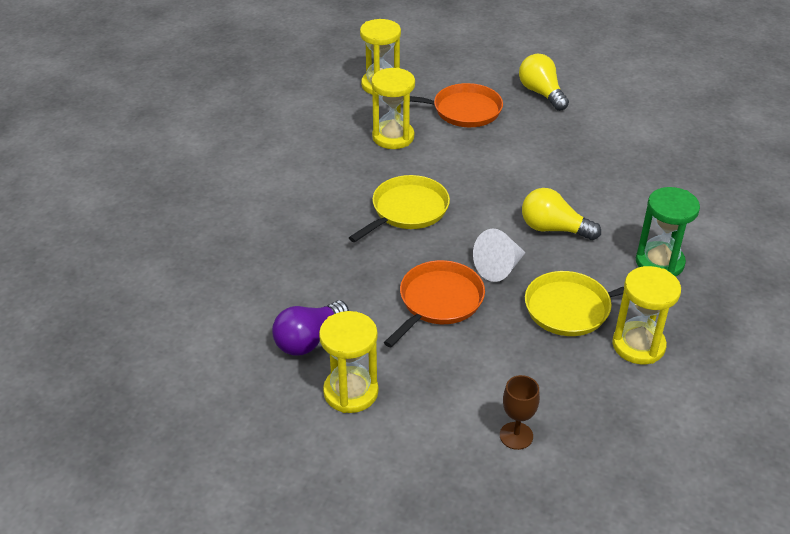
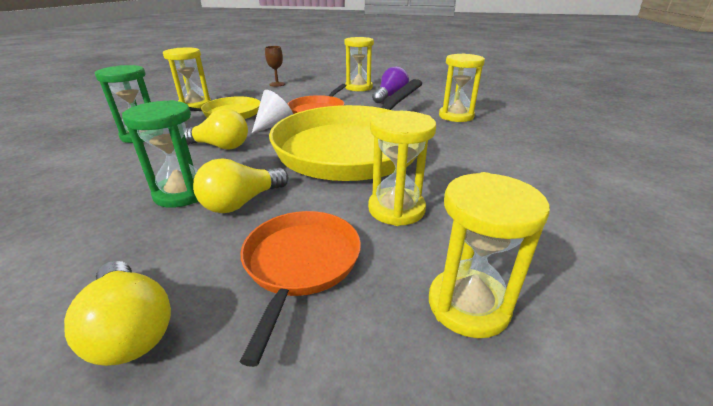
camera: 170 degrees right, 10 degrees down
yellow pan [349,175,450,242] -> yellow pan [269,79,423,181], size x2.07
orange pan [410,83,503,127] -> orange pan turned 105 degrees clockwise [240,211,361,367]
none -> green hourglass [122,100,198,208]
none -> yellow light bulb [193,159,288,213]
none -> yellow hourglass [439,54,485,122]

